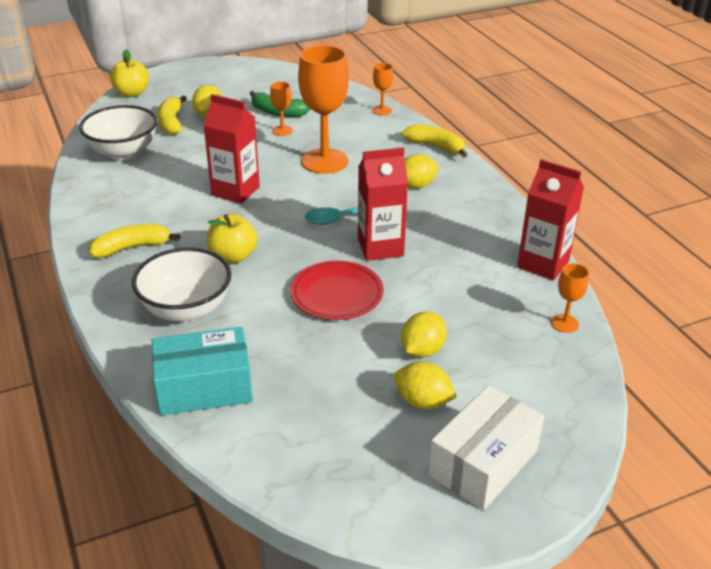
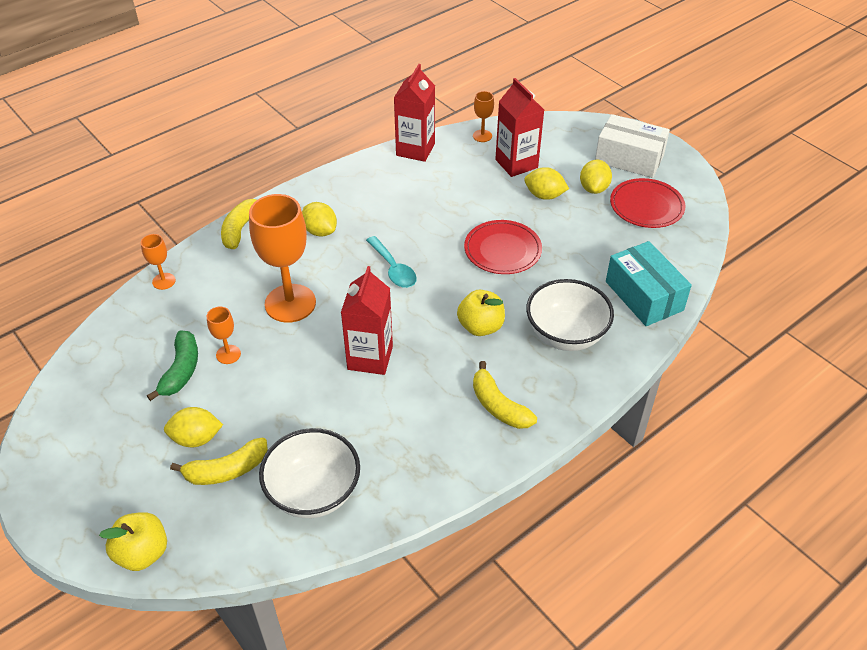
camera: 105 degrees left, 10 degrees up
red carton [358,147,408,261] -> red carton moved to [495,78,544,177]
none -> red plate [610,178,685,228]

